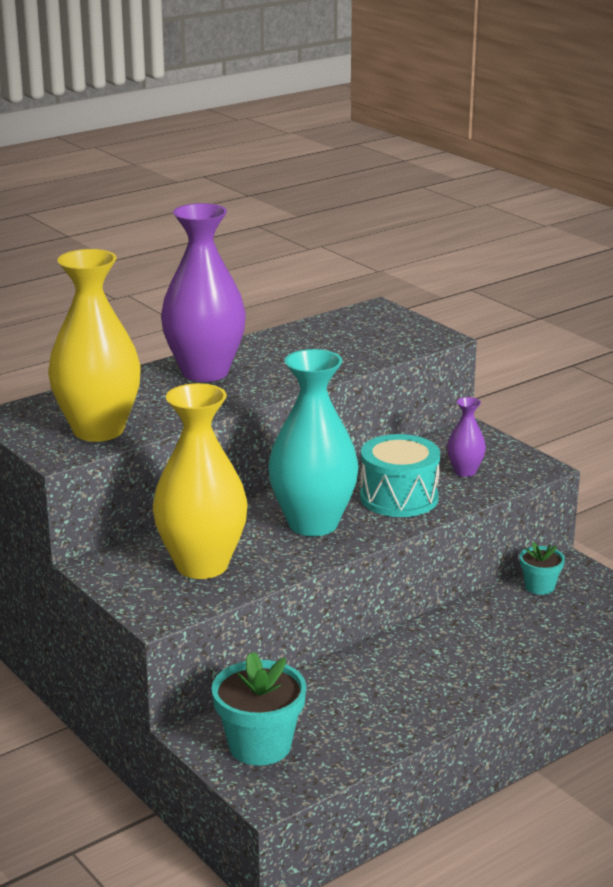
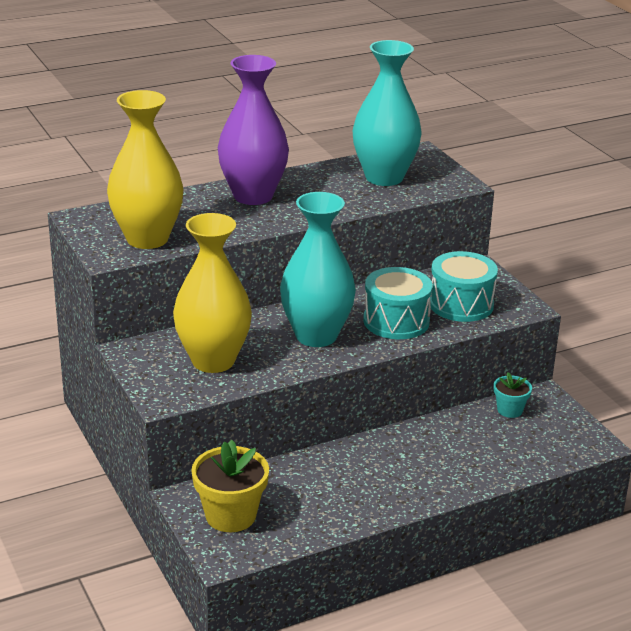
camera: 10 degrees right, 5 degrees up
turquoise flower pot [212,652,307,766] -> yellow flower pot [191,440,269,532]
purple vase [447,397,486,477] -> turquoise drum [430,251,498,322]
none -> turquoise vase [353,40,421,186]

